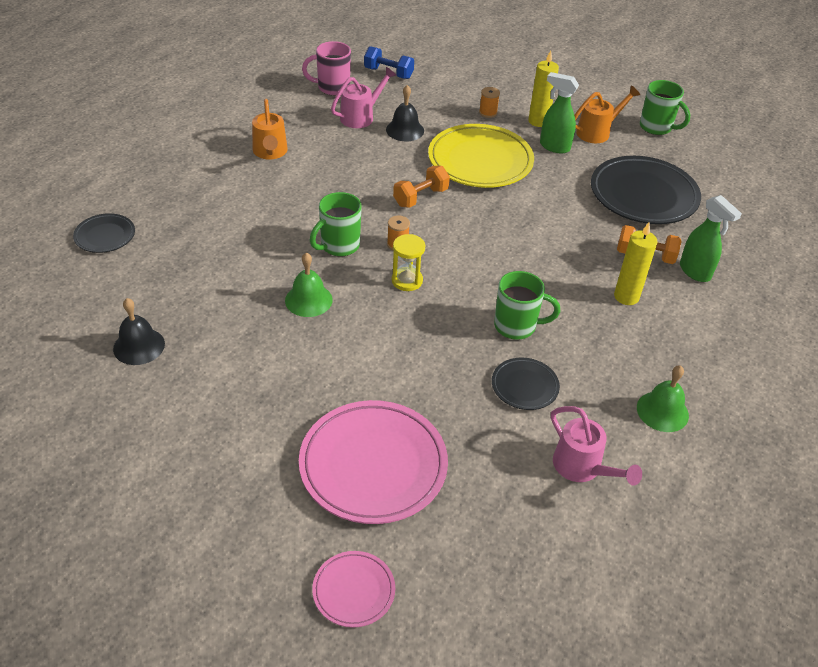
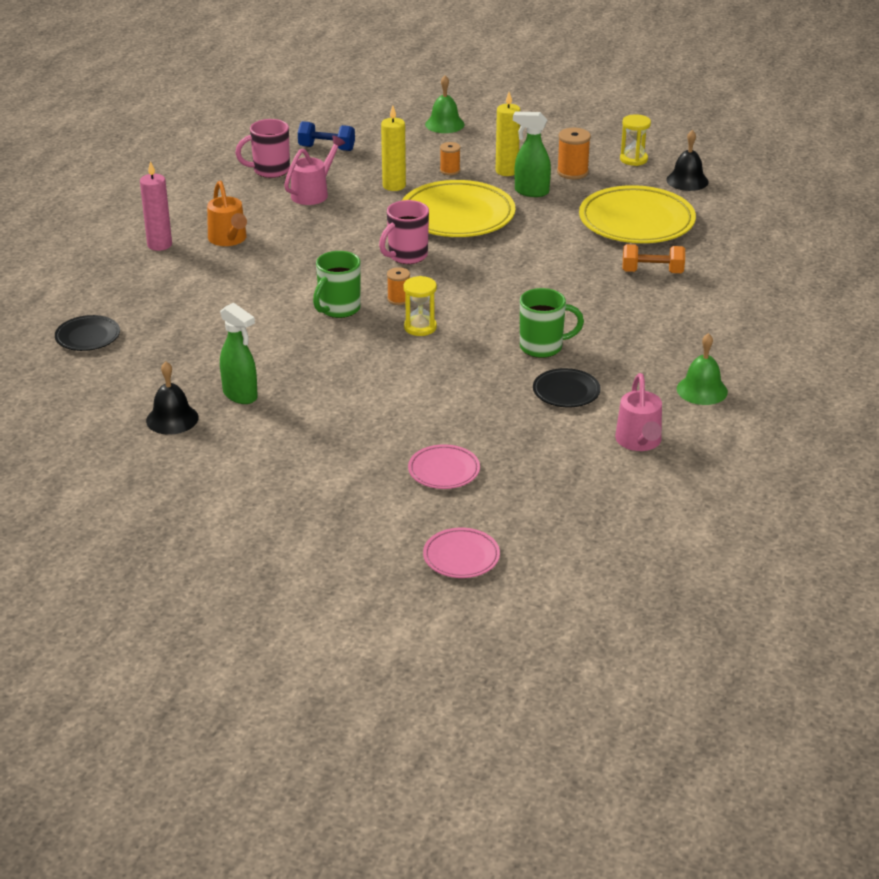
camera: 10 degrees left, 10 degrees down
green bell [285,252,333,317] -> green bell moved to [425,76,465,133]
pink plate [299,400,448,524] -> pink plate [408,444,480,489], size x0.50
black bell [386,85,424,141] -> black bell moved to [666,130,708,191]
orange dumbbell [393,166,450,208] -> pink mug [379,200,429,264]
pink watering can [551,406,642,486] -> pink watering can turned 45 degrees clockwise [615,373,662,451]
orange watering can [574,86,640,143] -> orange spool [557,128,591,179]
black plate [591,156,701,224] -> yellow plate [579,185,696,243]
yellow candle [614,223,657,305] -> yellow candle moved to [381,105,406,191]
green mug [640,80,690,135] -> yellow hourglass [620,114,651,166]
green spray bottle [680,195,742,282] -> green spray bottle moved to [220,302,258,404]
none -> pink candle [140,161,172,251]

